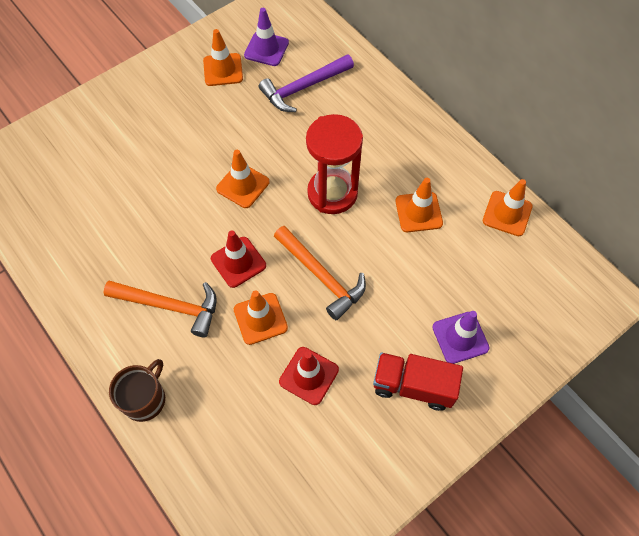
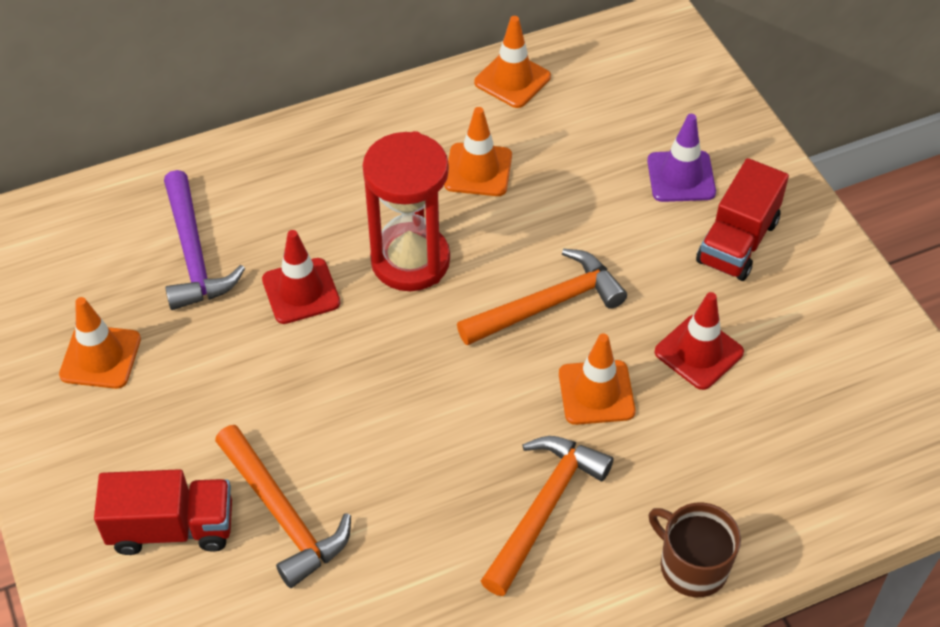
camera: 75 degrees left, 10 degrees down
red traffic cone [211,230,266,288] -> red traffic cone moved to [262,230,340,324]
orange traffic cone [216,150,269,208] -> none
purple traffic cone [244,8,289,66] -> none
none -> red truck [94,469,232,555]
none -> orange hammer [215,425,351,588]

